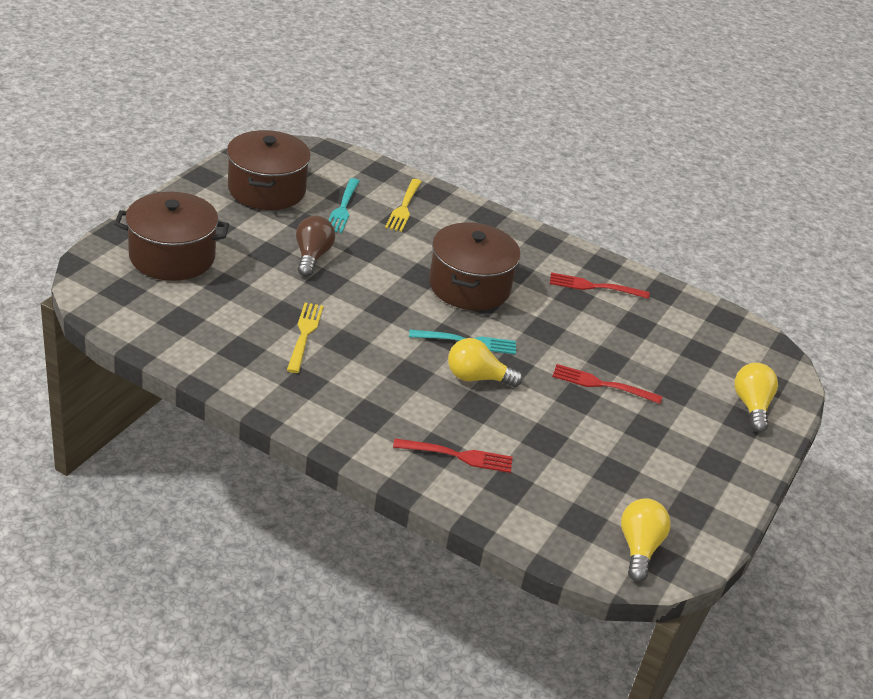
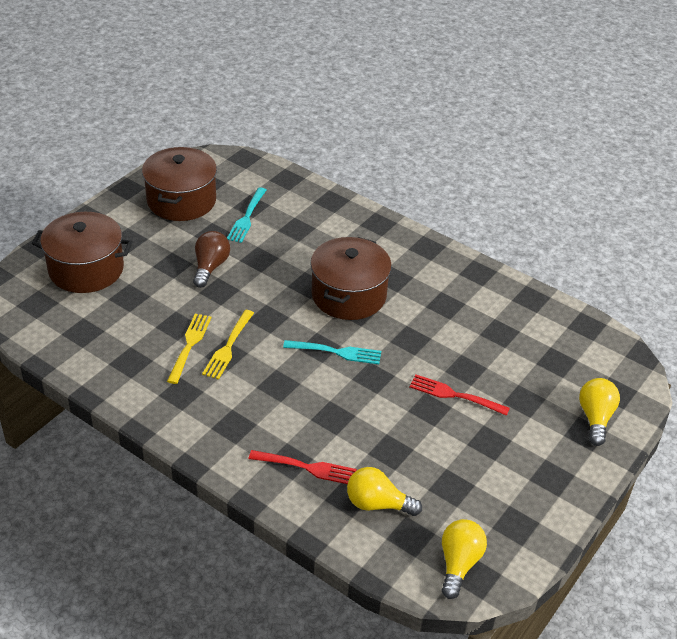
camera: 10 degrees right, 5 degrees up
yellow fork [385,179,422,232] -> yellow fork moved to [202,310,254,380]
yellow light bulb [448,338,523,387] -> yellow light bulb moved to [347,467,422,516]
red fork [550,272,649,299] -> none

